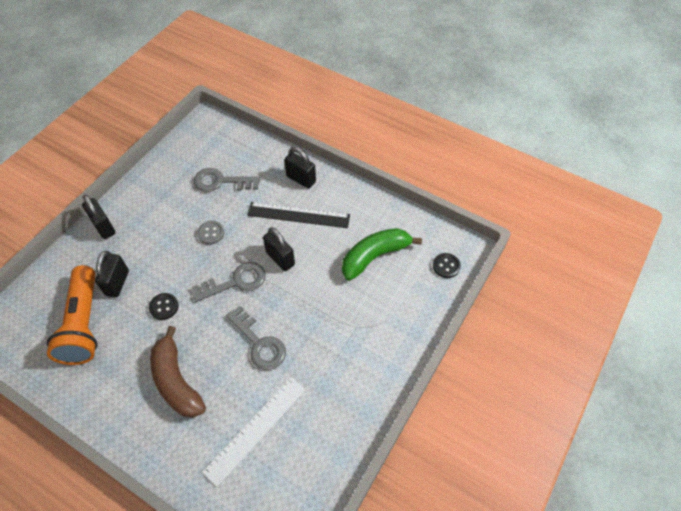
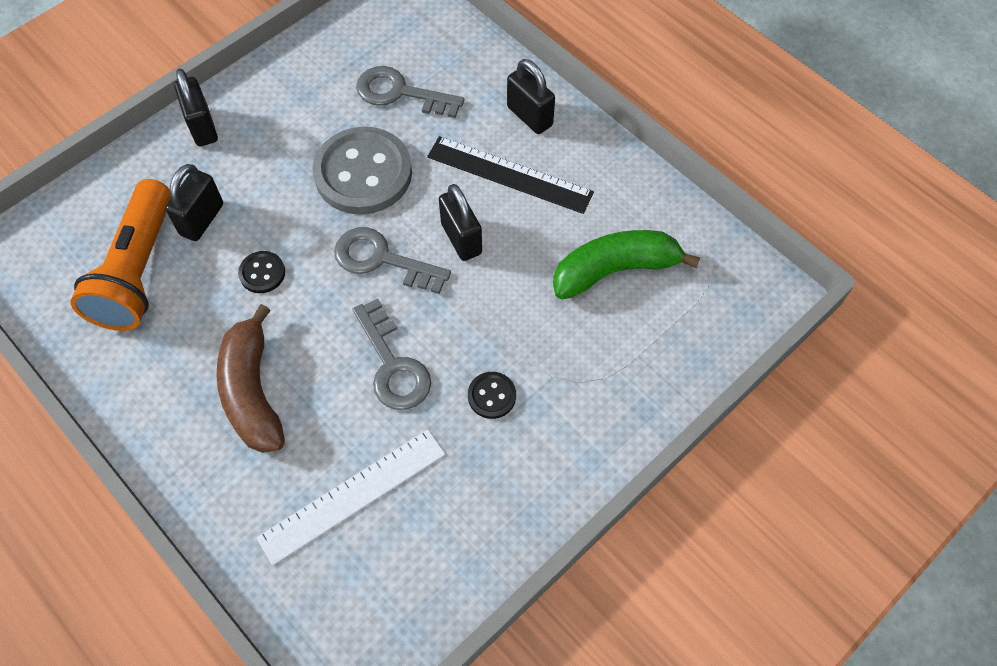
camera: 15 degrees right, 5 degrees up
grey key [192,262,266,302] -> grey key turned 150 degrees counterclockwise [334,227,451,294]
grey button [197,221,224,245] -> grey button [313,127,412,215], size x2.26
black button [433,253,461,278] -> black button moved to [468,372,516,419]

